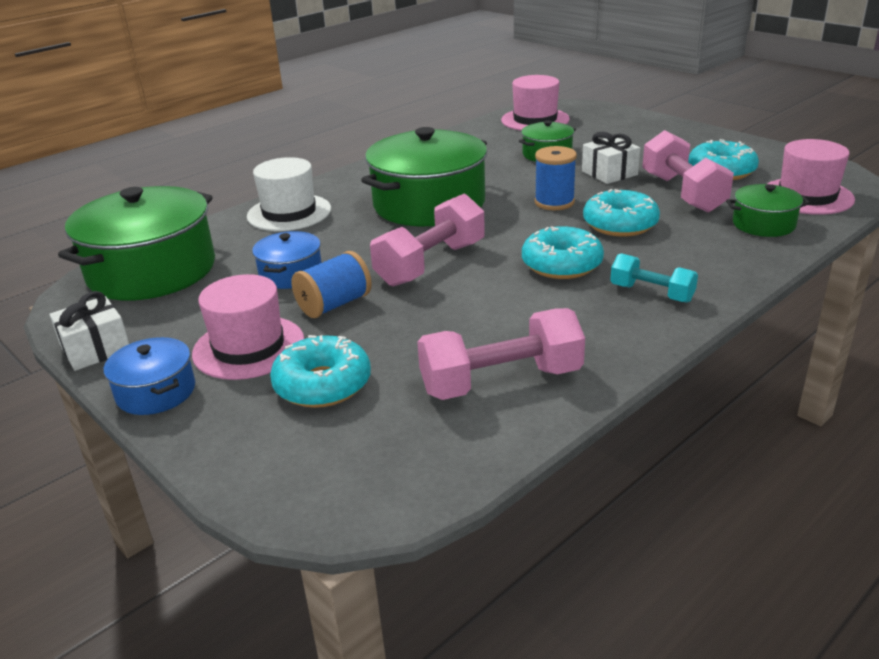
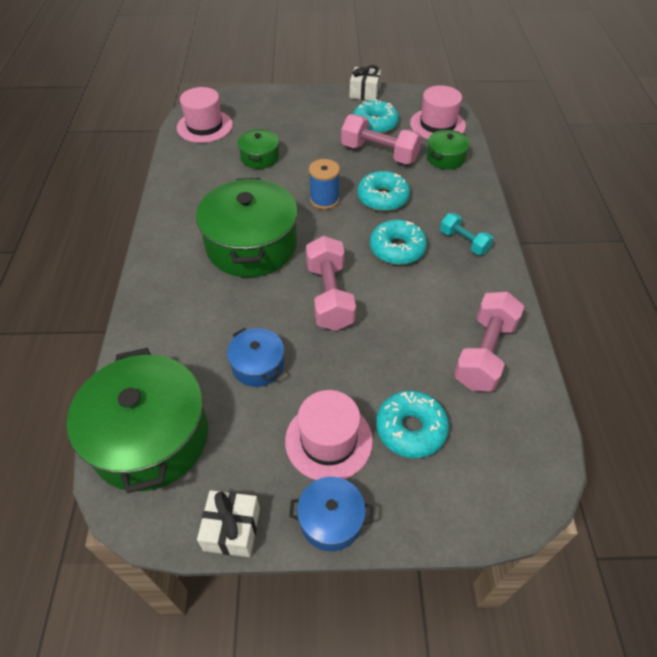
camera: 50 degrees left, 20 degrees up
white hat [247,157,331,231] -> none
blue spool [292,251,372,318] -> none
white gift [582,132,640,184] -> white gift moved to [349,65,381,101]
turquoise dumbbell [610,253,698,303] -> turquoise dumbbell turned 60 degrees clockwise [440,213,494,255]

